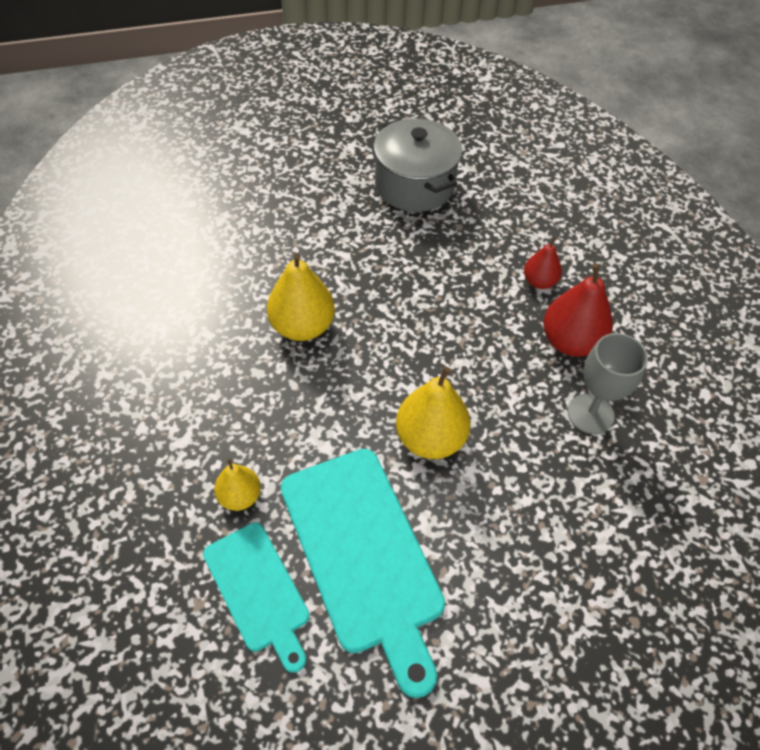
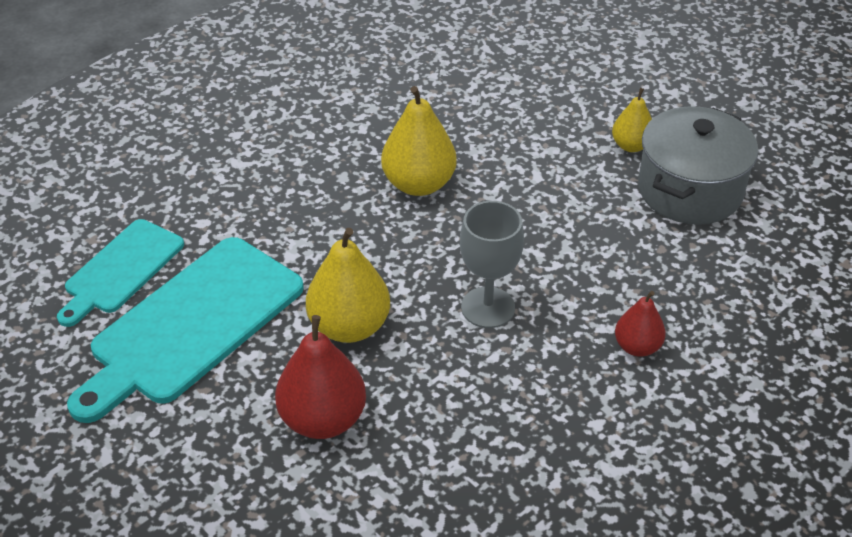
camera: 65 degrees right, 10 degrees down
yellow pear [214,458,261,511] -> yellow pear moved to [612,88,652,152]
red pear [543,264,613,357] -> red pear moved to [275,315,366,439]
grey goblet [568,333,648,434] -> grey goblet moved to [460,201,524,328]

